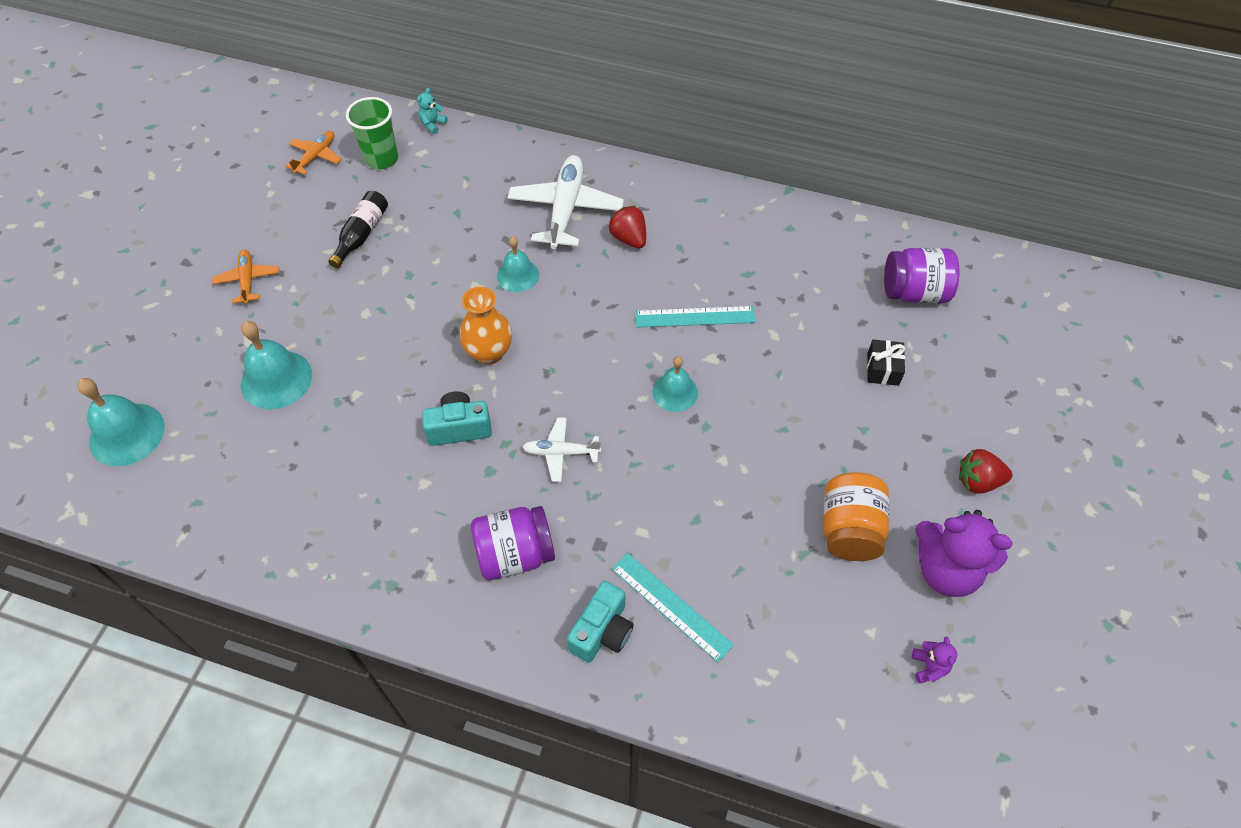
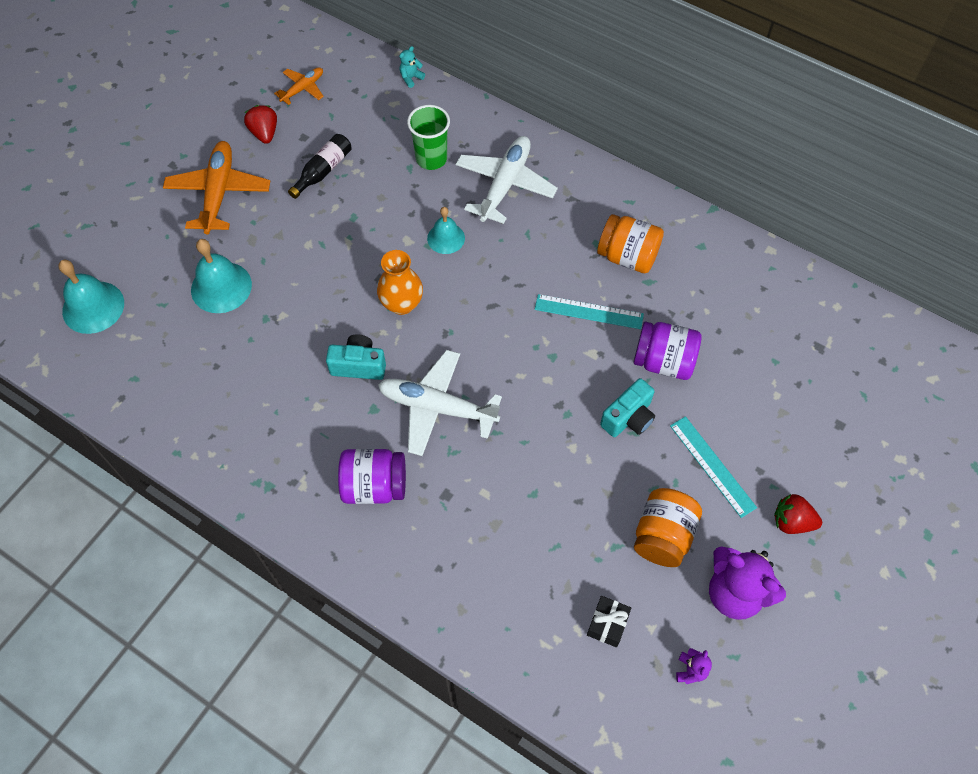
camera: 15 degrees right, 5 degrees up
orange plane [212,250,279,304] -> orange plane [163,141,270,234], size x1.85
green cup [346,97,398,169] -> green cup moved to [407,105,450,170]
white plane [522,417,601,482] -> white plane [378,350,502,456], size x1.85
turquoise camera [567,581,634,663] -> turquoise camera moved to [600,378,655,437]
red strawberry [608,206,646,249] -> red strawberry moved to [244,105,277,144]
turquoise ruler [612,553,734,663] -> turquoise ruler moved to [670,416,757,518]
turquoise bell [652,356,698,412] -> none
black gift [867,340,905,386] -> black gift moved to [587,596,631,647]
purple jar [884,248,959,303] -> purple jar moved to [633,322,701,380]
none -> orange jar [597,214,664,273]

